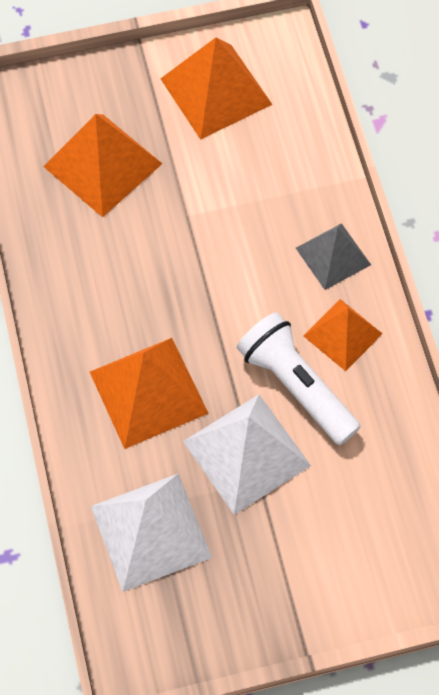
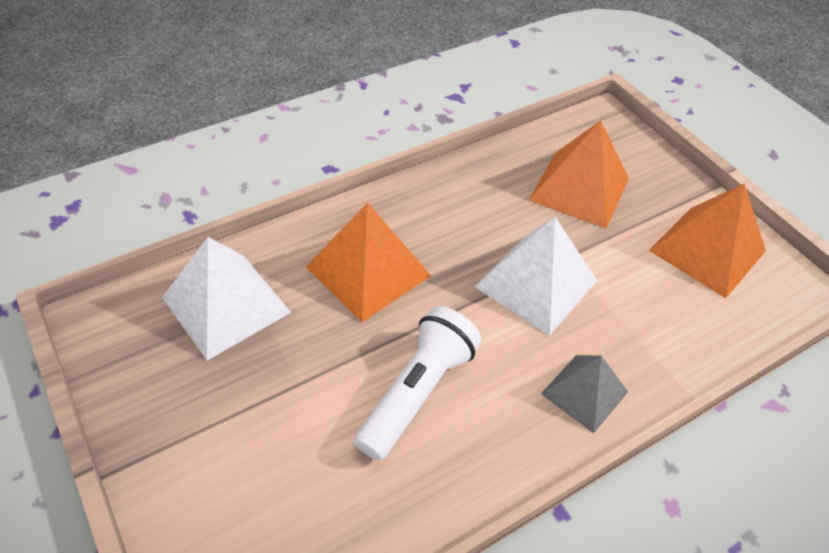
camera: 70 degrees right, 15 degrees down
white pyramid [183,395,311,515] -> white pyramid moved to [475,217,597,336]
orange pyramid [304,299,383,371] -> none

